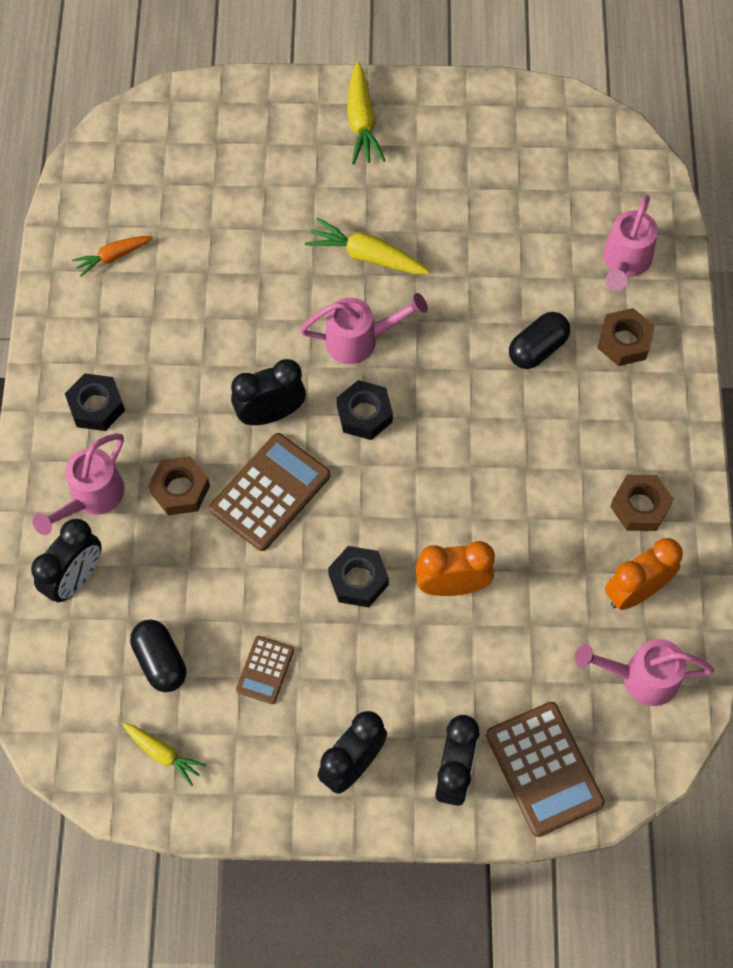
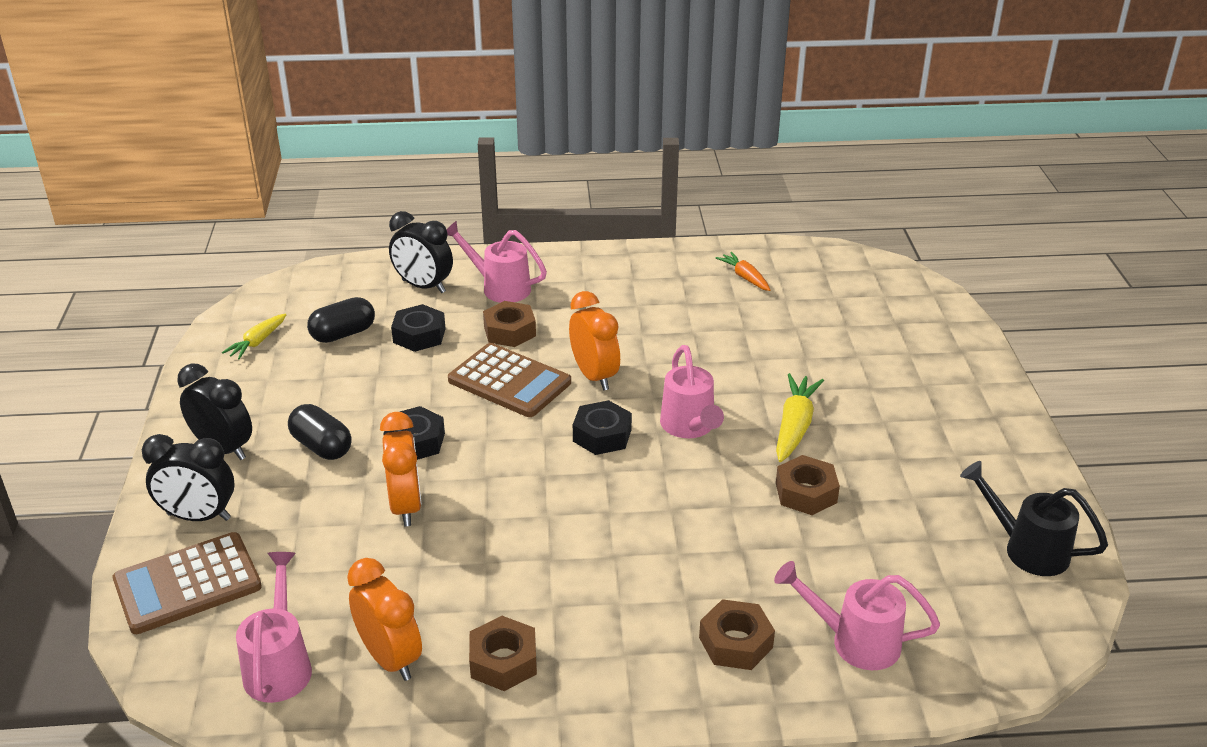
camera: 85 degrees right, 30 degrees down
black nut [65,373,125,431] -> black nut moved to [391,304,446,352]
black clock [231,359,306,425] -> orange clock [569,291,620,391]
brown calculator [236,636,294,704] -> none
yellow carrot [347,61,386,165] -> none
black capsule [509,312,570,369] -> black capsule moved to [288,404,352,460]
none -> brown nut [776,455,840,515]
none -> black watering can [960,461,1108,576]

